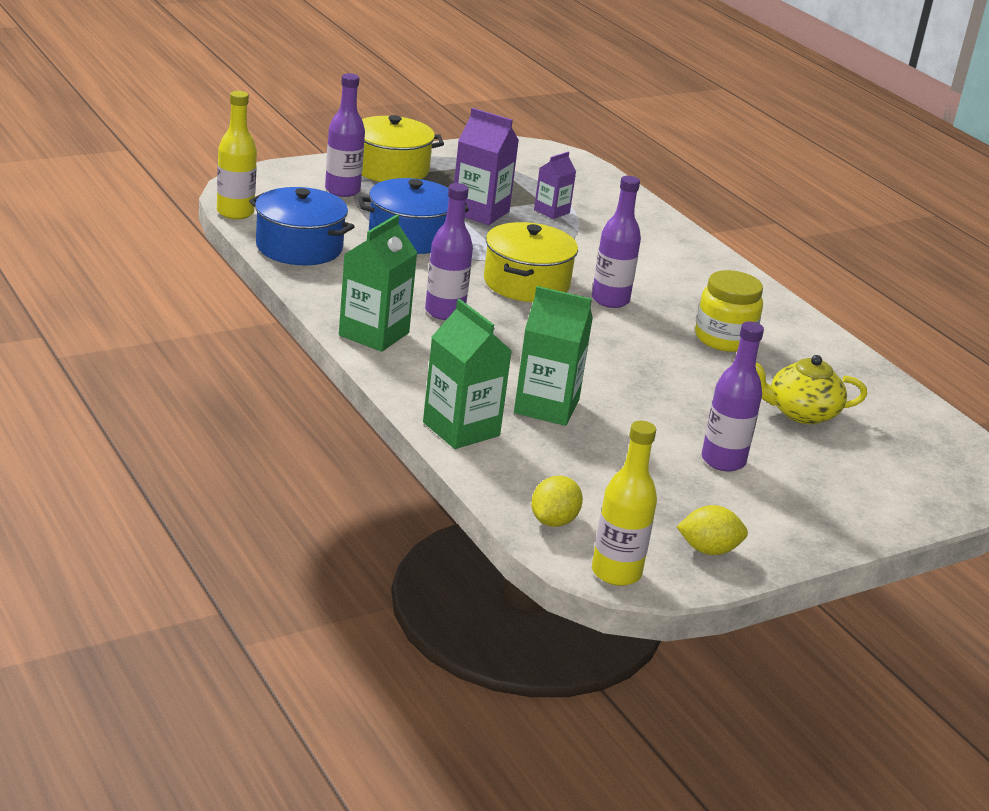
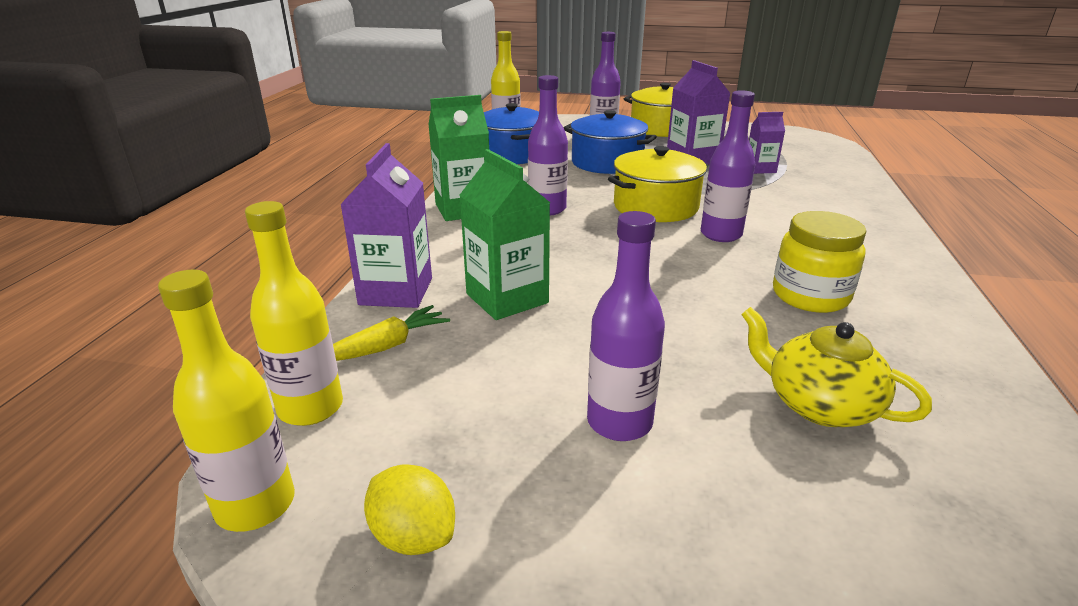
camera: 45 degrees right, 0 degrees up
green carton [423,299,512,449] -> purple carton [340,143,432,308]
yellow lemon [531,476,583,527] -> yellow bottle [245,201,343,426]
none -> yellow carrot [333,305,450,361]

